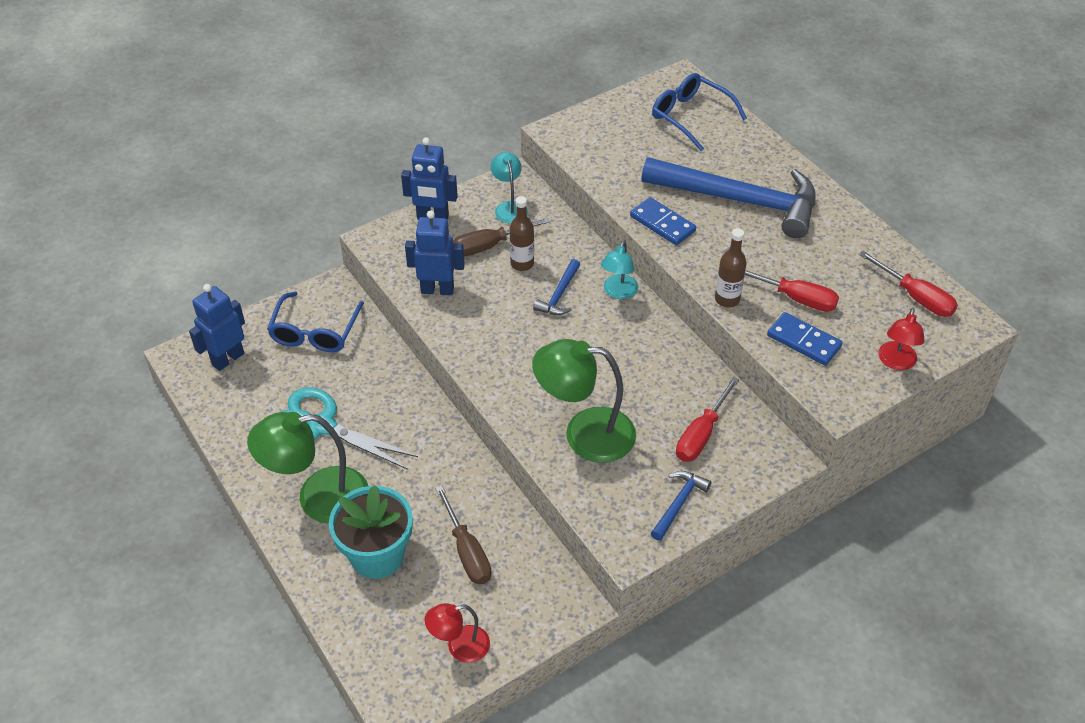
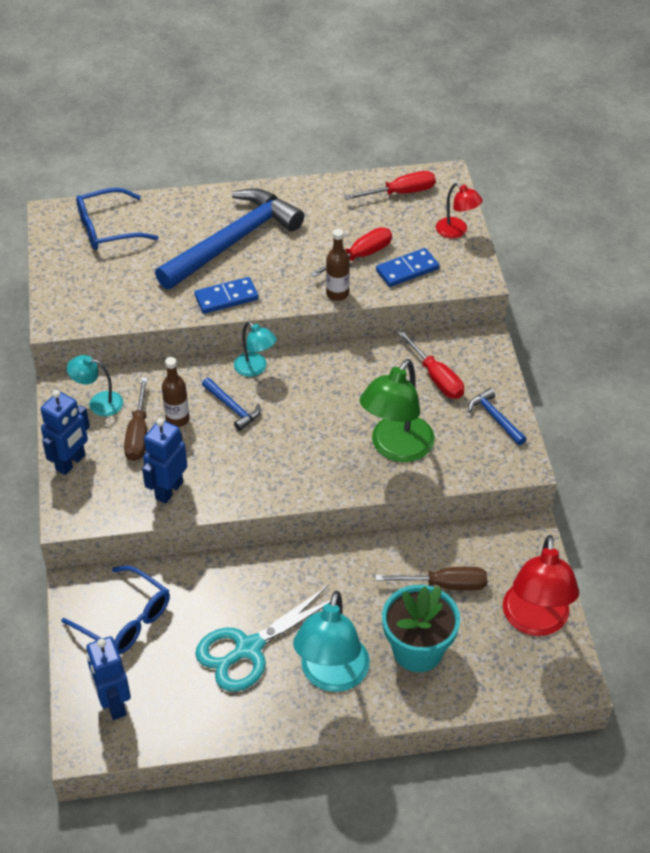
camera: 65 degrees left, 0 degrees up
green lamp [247,412,368,524] -> turquoise lamp [293,591,370,692]
red lamp [425,603,490,663] -> red lamp [503,535,579,636], size x1.82

